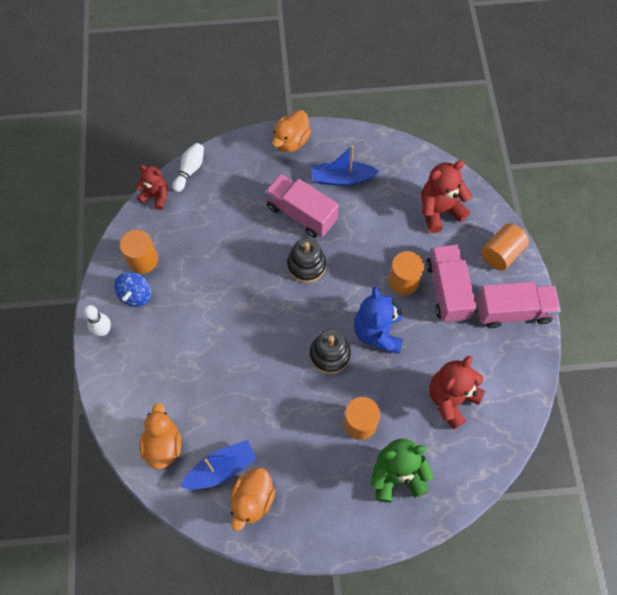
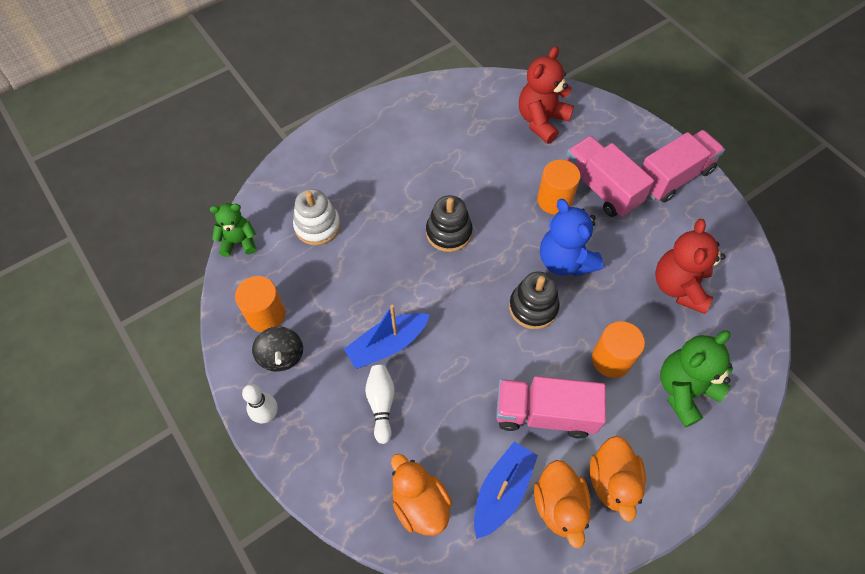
camera: 30 degrees left, 5 degrees down
blue spinning top [114,272,151,307] -> black spinning top [252,327,303,372]
red teddy bear [135,165,167,210] -> green teddy bear [210,203,256,257]
white bowling pin [172,143,204,192] -> white bowling pin moved to [365,365,395,444]
pink truck [265,174,339,238] -> pink truck moved to [496,376,606,439]
orange duck [272,110,311,152] -> orange duck moved to [590,436,646,522]
blue boat [312,145,380,186] -> blue boat moved to [344,304,430,369]
orange cylinder [481,223,529,271] -> none
none -> white stacking toy [293,189,340,245]

